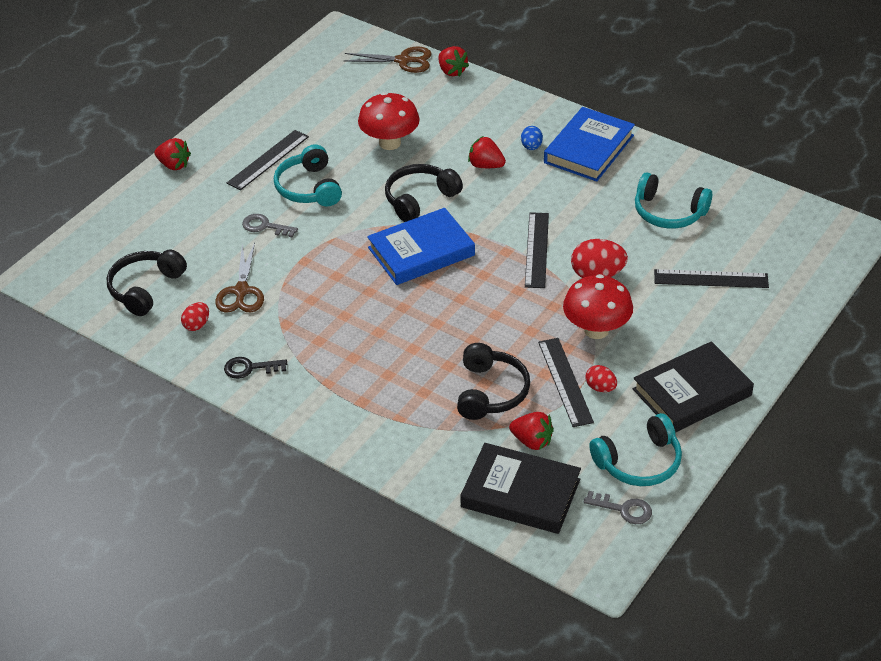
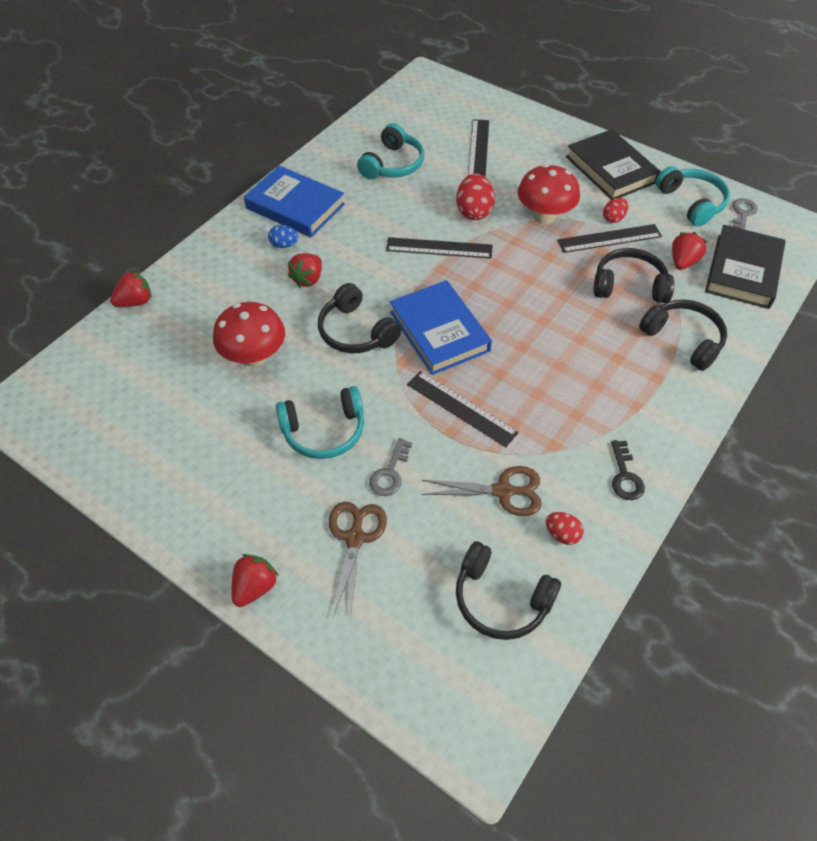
camera: 90 degrees left, 10 degrees up
black ruler [227,130,309,191] -> black ruler moved to [407,371,519,447]
brown scissors [344,47,432,73] -> brown scissors moved to [329,501,387,618]
none -> black headphones [639,299,727,371]

